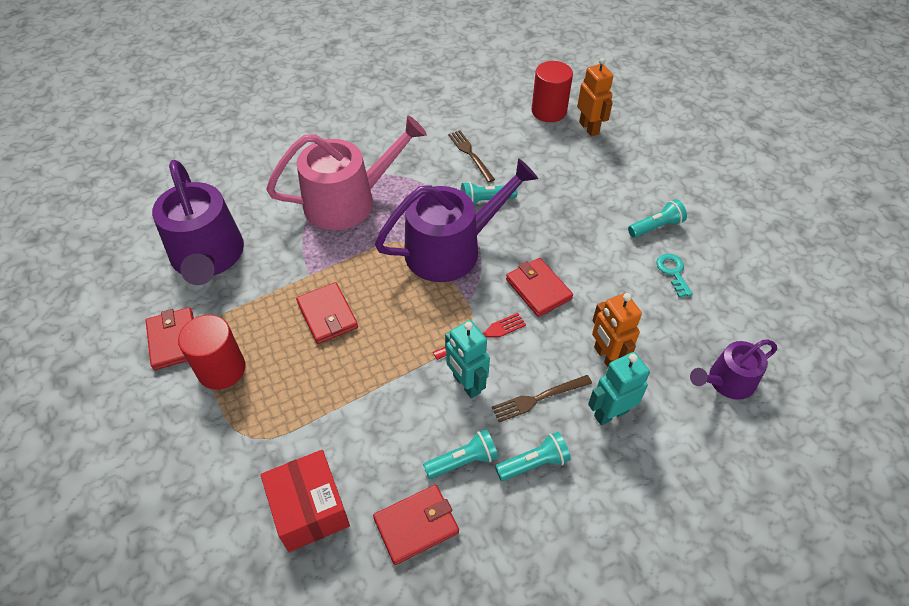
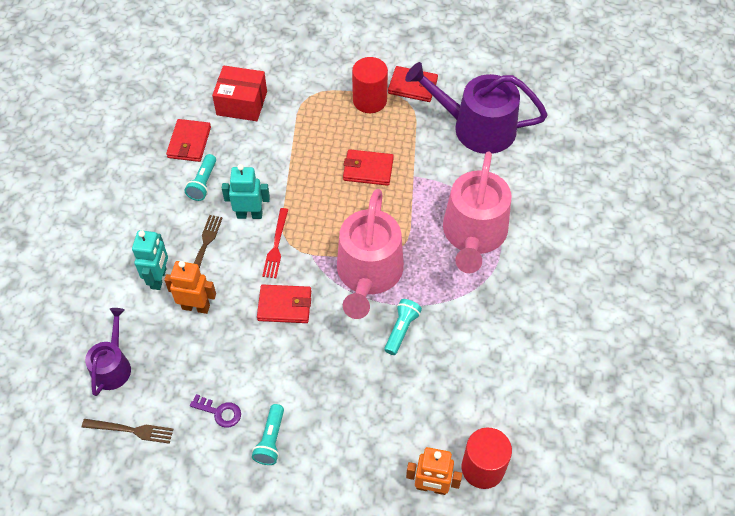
camera: 125 degrees right, 5 degrees up
purple watering can [375,158,538,282] -> pink watering can [337,189,404,319]
brown fork [448,130,495,183] -> brown fork moved to [82,419,173,444]
turquoise flashlight [495,432,571,481] -> none
turquoise key [656,254,693,297] -> purple key [190,394,241,428]

